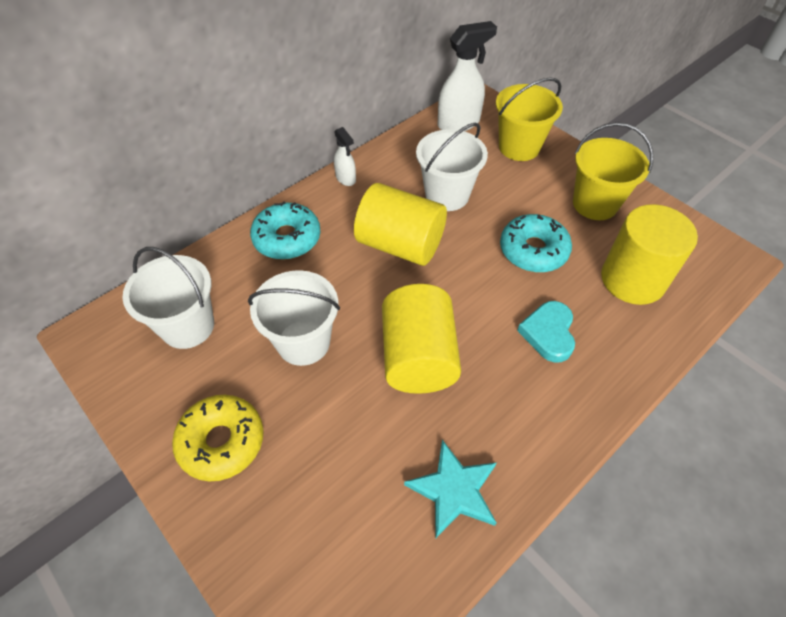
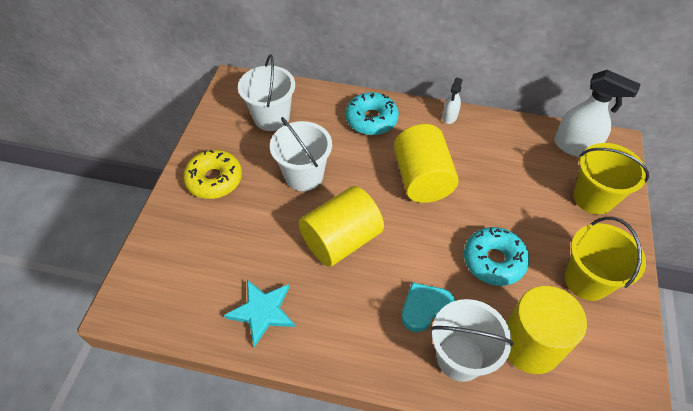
camera: 55 degrees right, 0 degrees up
white bucket [416,123,488,211] -> white bucket moved to [430,299,514,382]

